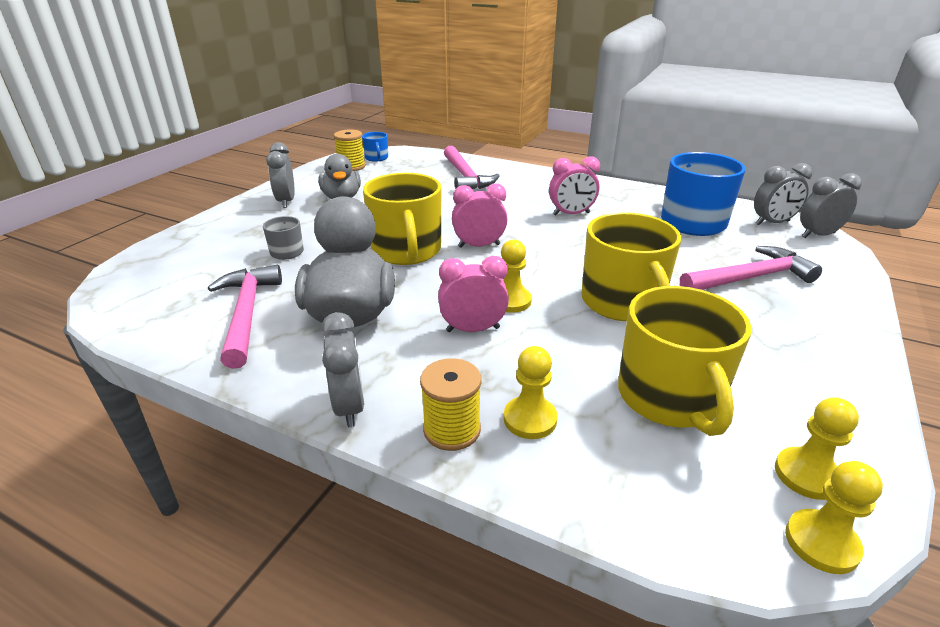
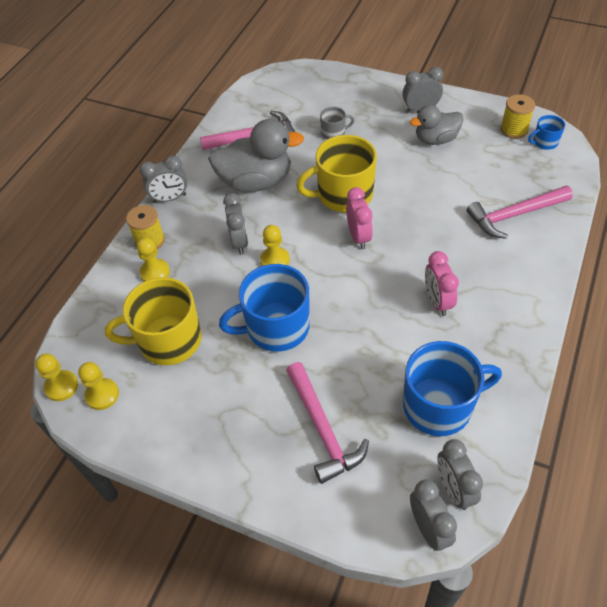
camera: 90 degrees right, 20 degrees up
pink clock [438,256,509,332] -> grey clock [223,193,248,255]
yellow mug [581,212,681,321] -> blue mug [219,264,310,352]

